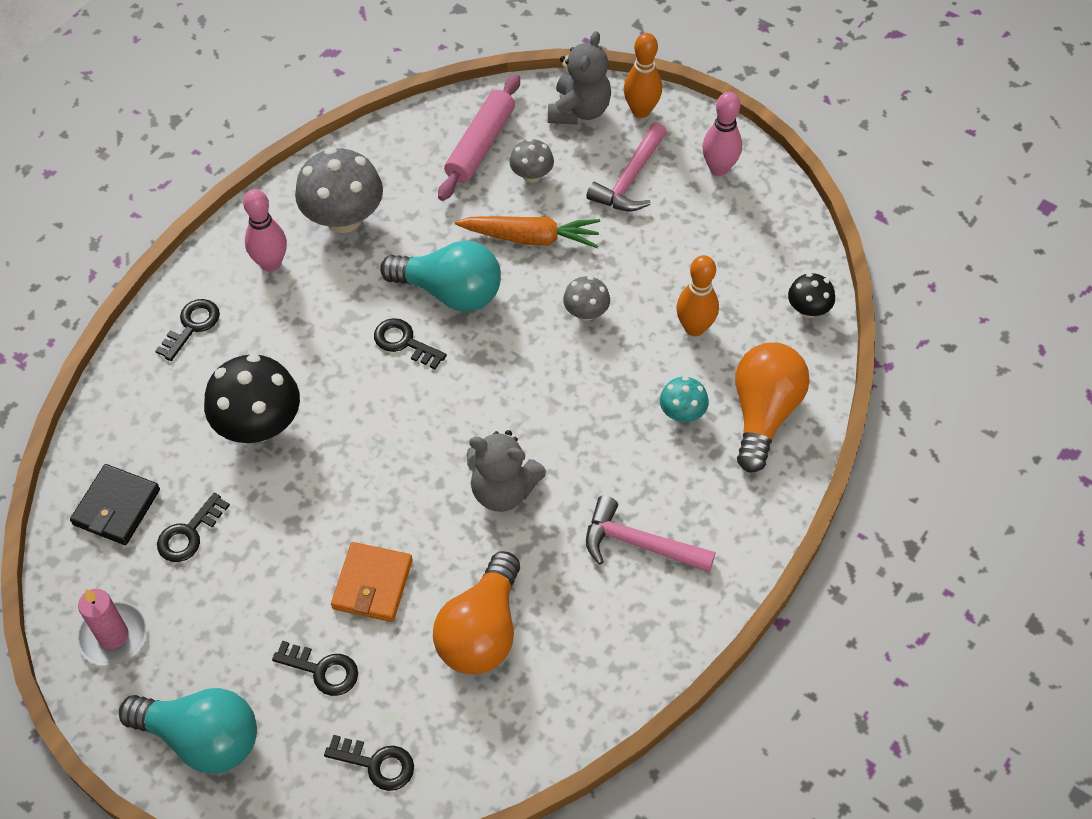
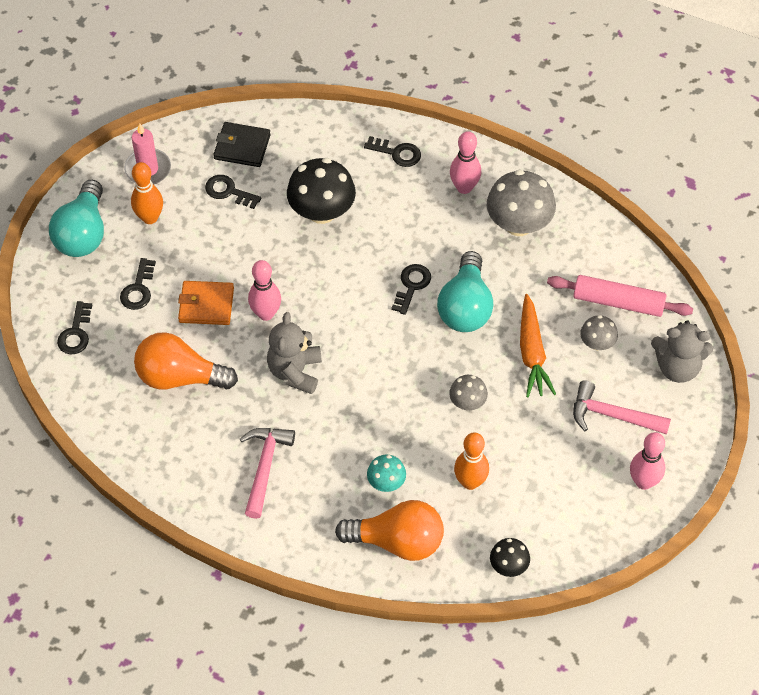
camera: 80 degrees right, 0 degrees up
orange bowling pin [624,33,662,118] -> orange bowling pin moved to [131,162,163,224]
none -> pink bowling pin [248,260,281,321]

